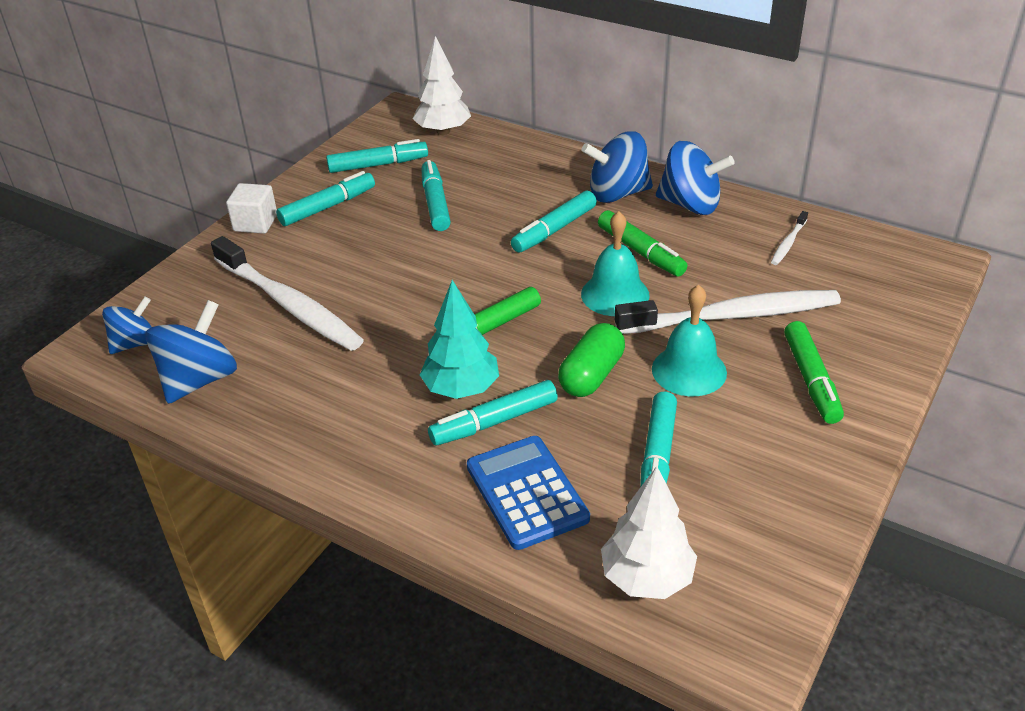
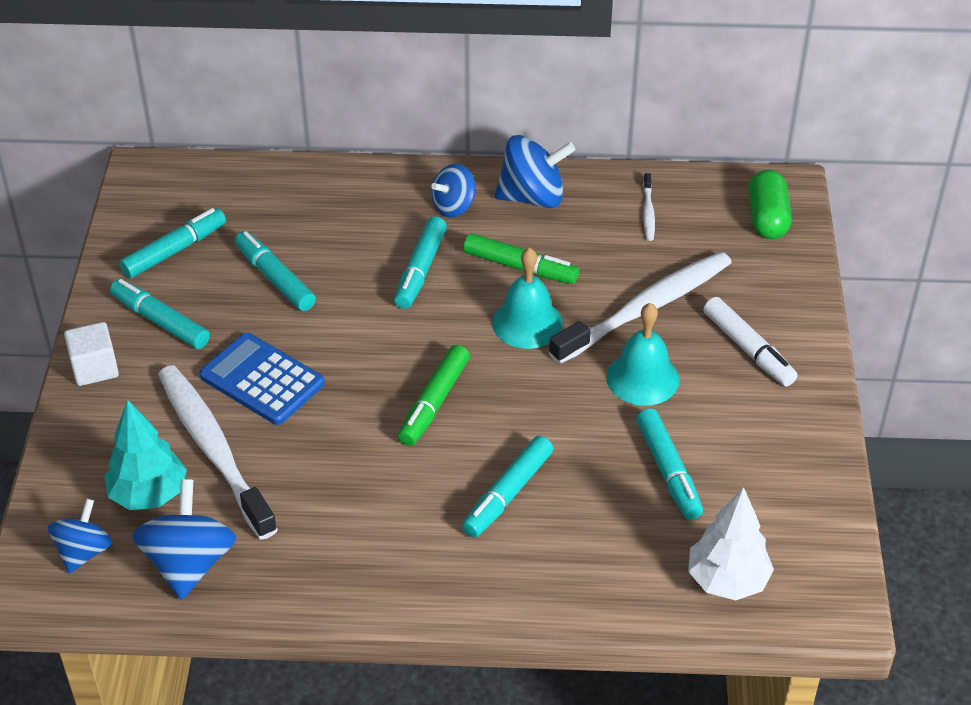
camera: 30 degrees left, 5 degrees up
white toothbrush [211,236,364,351] -> white toothbrush turned 135 degrees counterclockwise [158,365,278,540]
turquoise marker [276,171,375,226] -> turquoise marker turned 75 degrees counterclockwise [110,279,210,349]
white tree [413,36,471,135] -> none
turquoise tree [420,280,499,399] -> turquoise tree moved to [104,400,187,510]
blue calculator [467,436,590,550] -> blue calculator moved to [199,333,325,425]
green capsule [558,323,625,397] -> green capsule moved to [749,170,792,239]
blue spinning top [582,131,653,203] -> blue spinning top [431,164,476,217], size x0.65
green marker [784,321,844,424] -> white marker [703,297,798,387]

